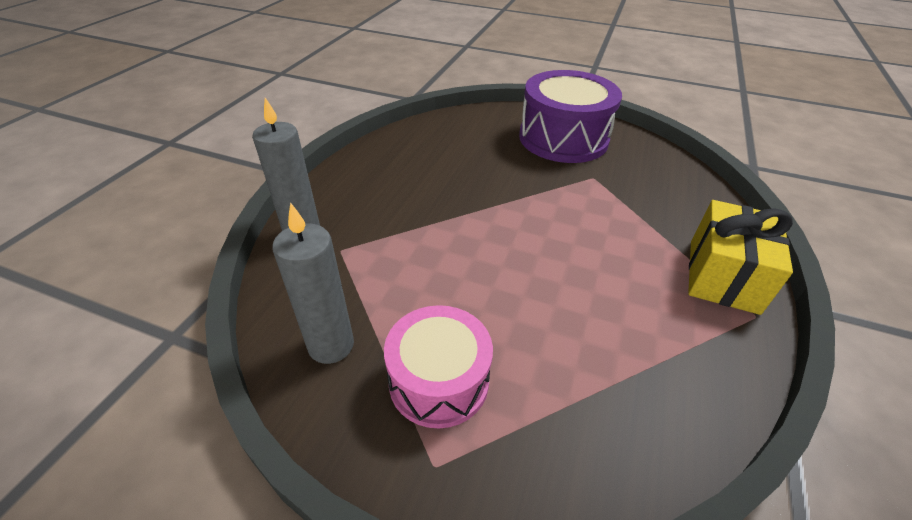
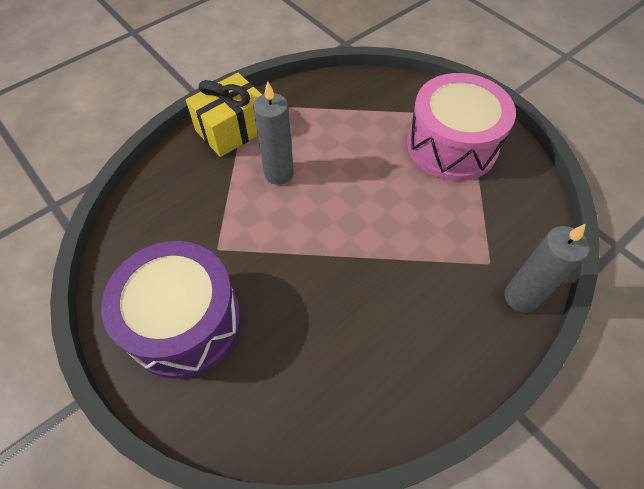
camera: 150 degrees left, 15 degrees up
grey candle [272,202,354,364] -> grey candle moved to [253,81,294,185]
pink drum [384,305,493,429] -> pink drum [407,73,516,181], size x1.54

